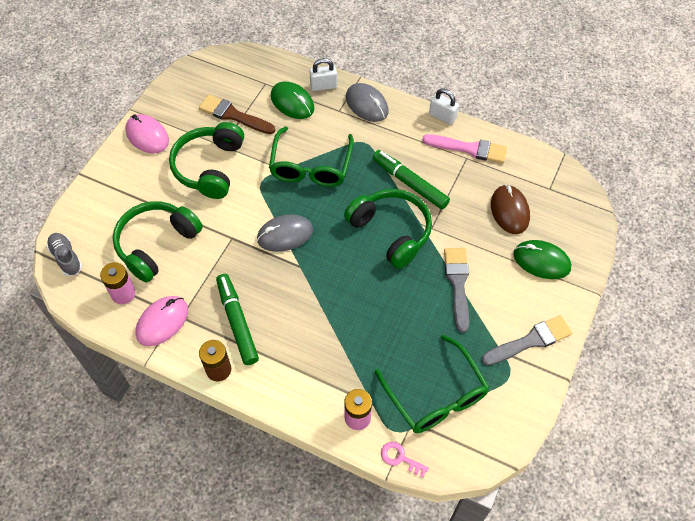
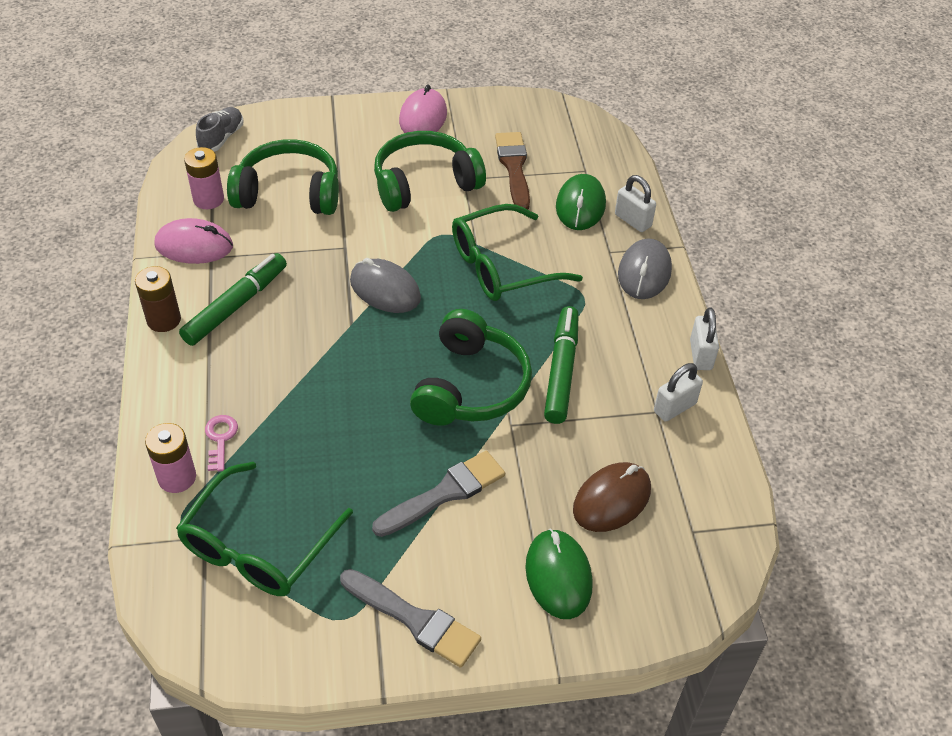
camera: 55 degrees right, 10 degrees down
pink key [381,442,429,478] -> pink key moved to [205,415,238,472]
pink brush [422,134,507,163] -> white padlock [654,363,703,422]

